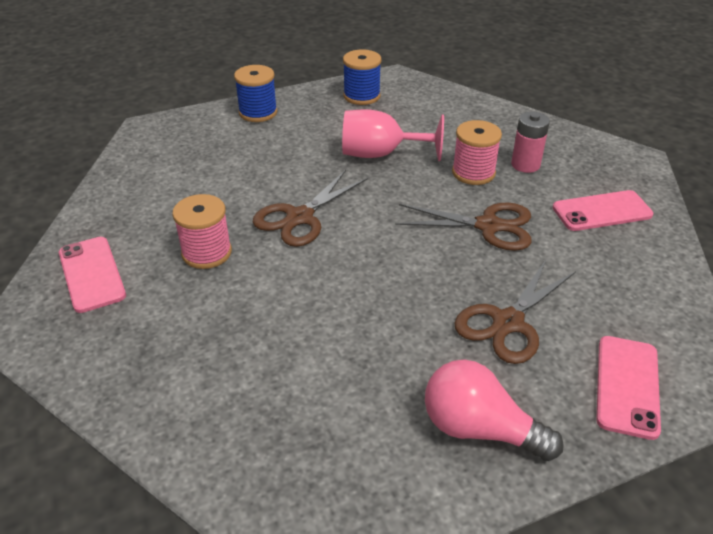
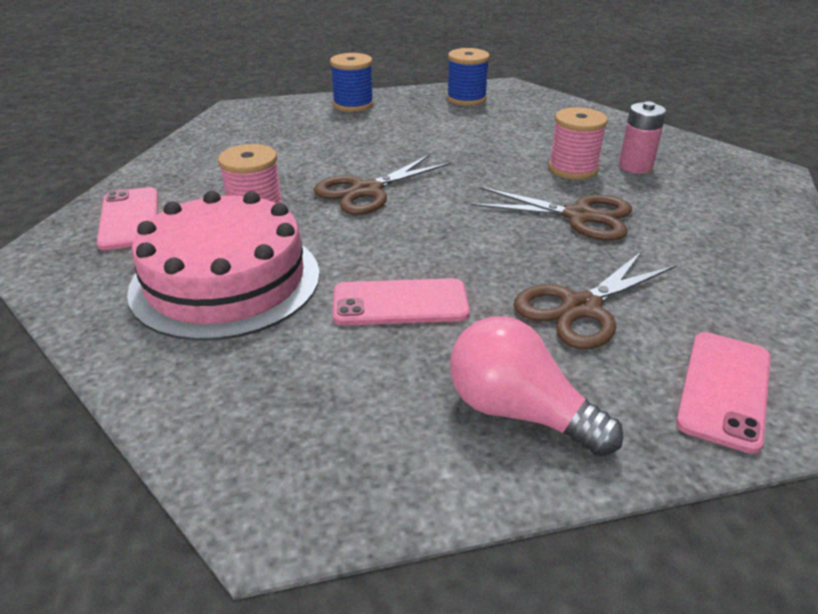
camera: 10 degrees right, 5 degrees down
pink goblet [342,109,444,161] -> none
pink phone [552,190,653,231] -> pink phone moved to [333,278,470,326]
none -> pink cake [127,191,320,341]

